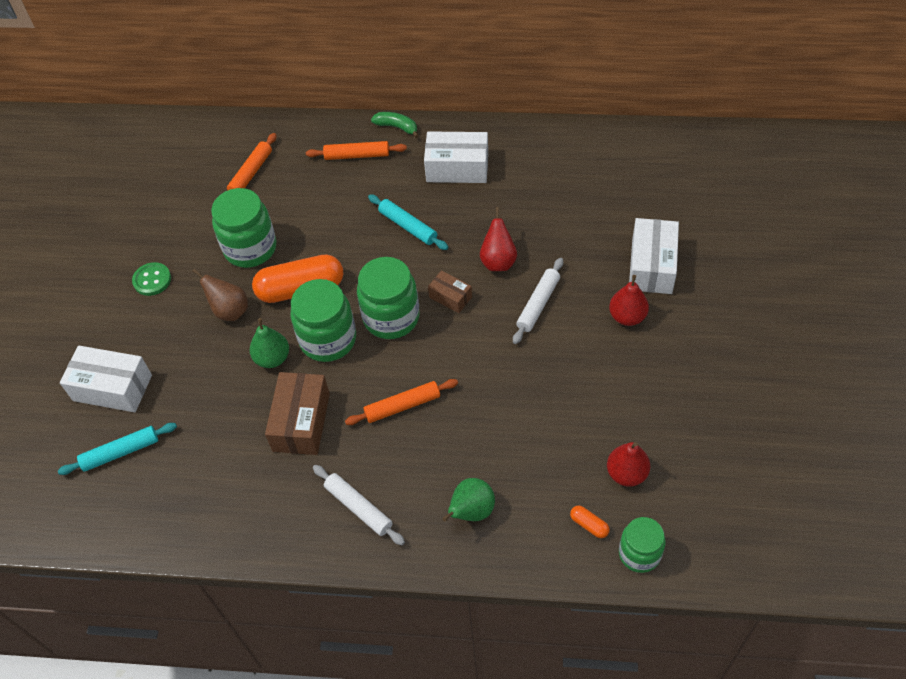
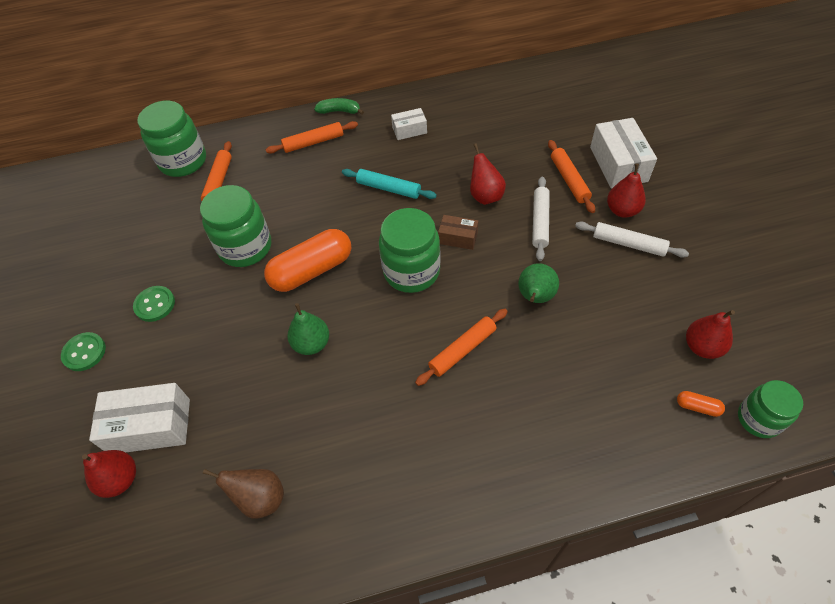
camera: 20 degrees left, 0 degrees up
turquoise rolling pin [58,423,177,475] -> none
brown pear [193,269,248,321] -> brown pear moved to [203,469,284,519]
brown box [265,372,330,455] -> none
green jar [291,279,356,362] -> green jar moved to [137,101,206,177]
white rolling pin [313,465,405,545] -> white rolling pin moved to [575,221,689,258]
white box [424,131,488,183] -> white box [391,108,427,140], size x0.56
green pear [442,478,495,522] -> green pear moved to [518,263,559,303]
none -> green button [61,332,106,371]
none -> red pear [82,450,136,498]
none -> orange rolling pin [548,140,595,213]

